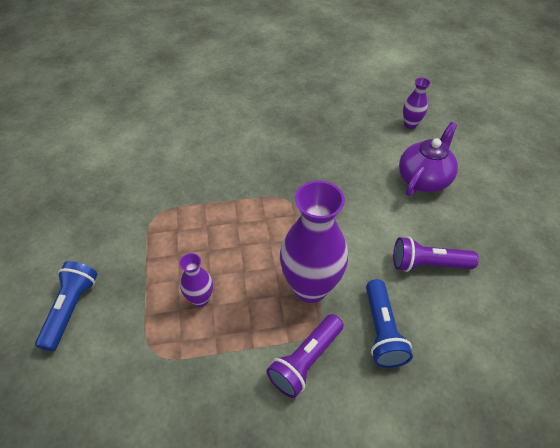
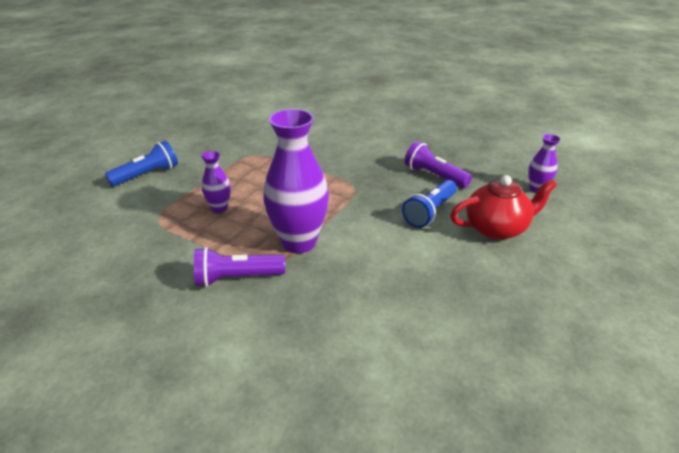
camera: 40 degrees right, 15 degrees down
blue flashlight [366,279,413,368] -> blue flashlight moved to [402,180,457,228]
purple flashlight [393,237,479,272] -> purple flashlight moved to [404,141,472,188]
purple teapot [399,122,458,196] -> red teapot [450,175,557,240]

